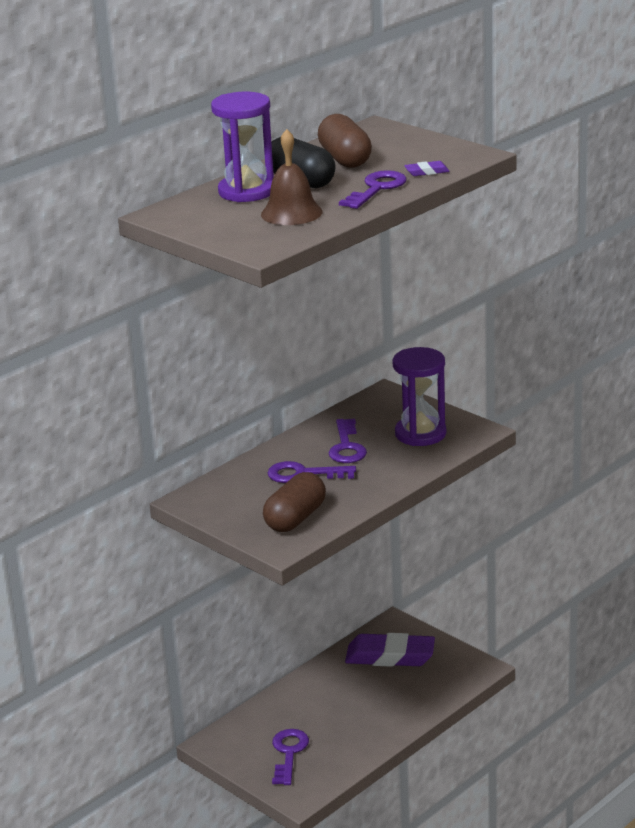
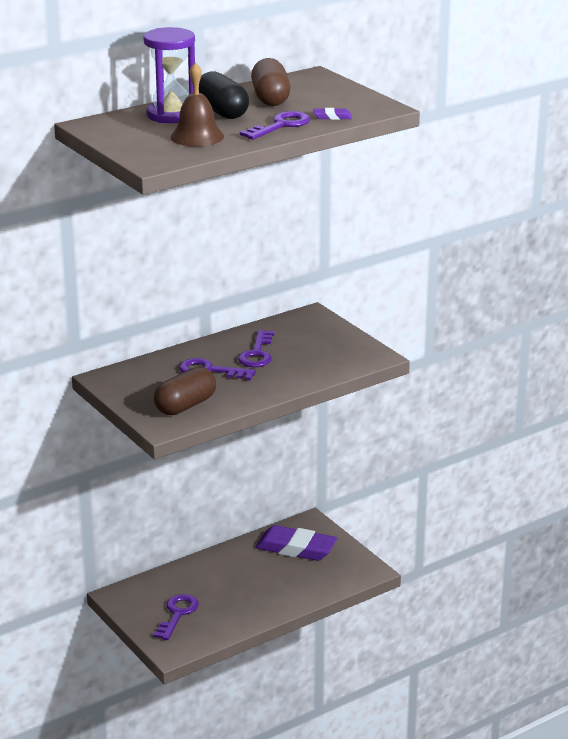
camera: 10 degrees right, 0 degrees up
purple hourglass [392,347,446,446] -> none

